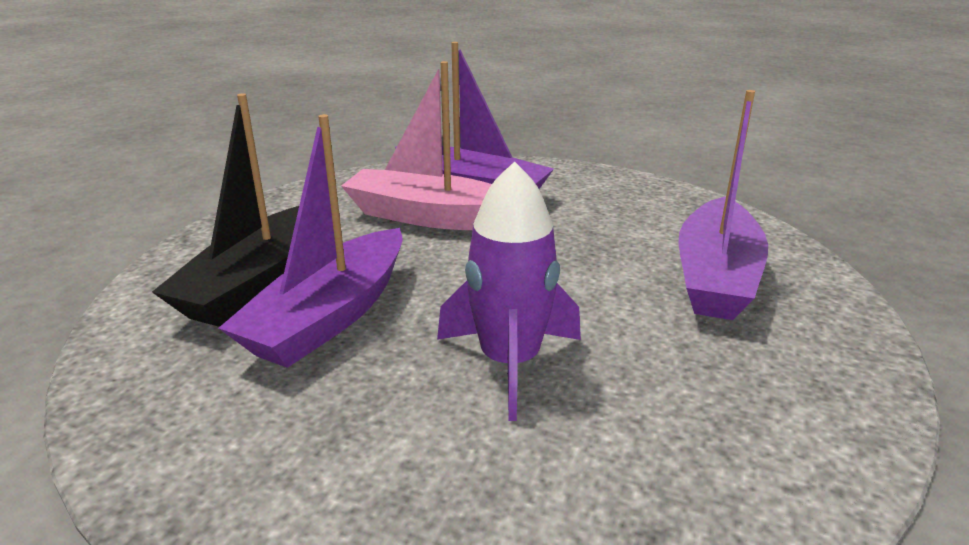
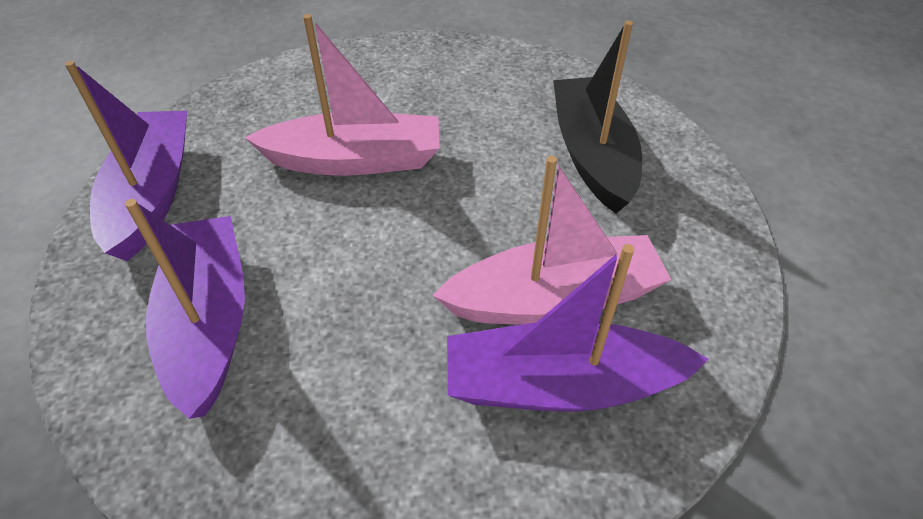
camera: 150 degrees right, 20 degrees up
purple boat [219,114,403,368] -> purple boat moved to [65,61,187,261]
purple rocket [437,161,581,421] -> pink boat [244,14,440,176]

